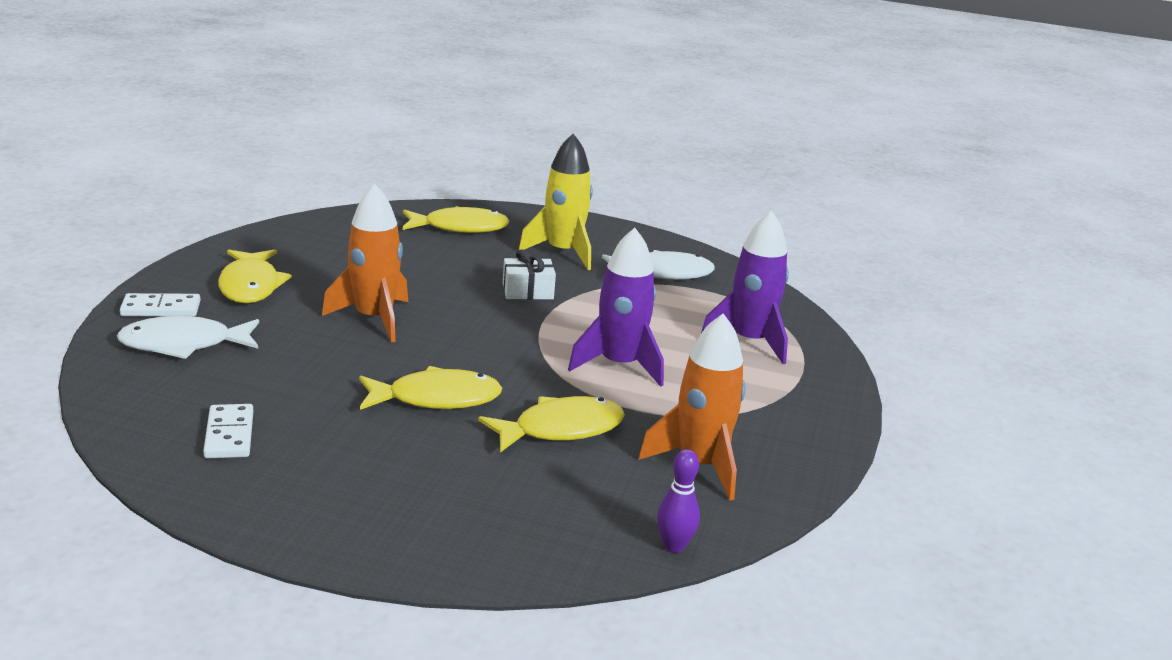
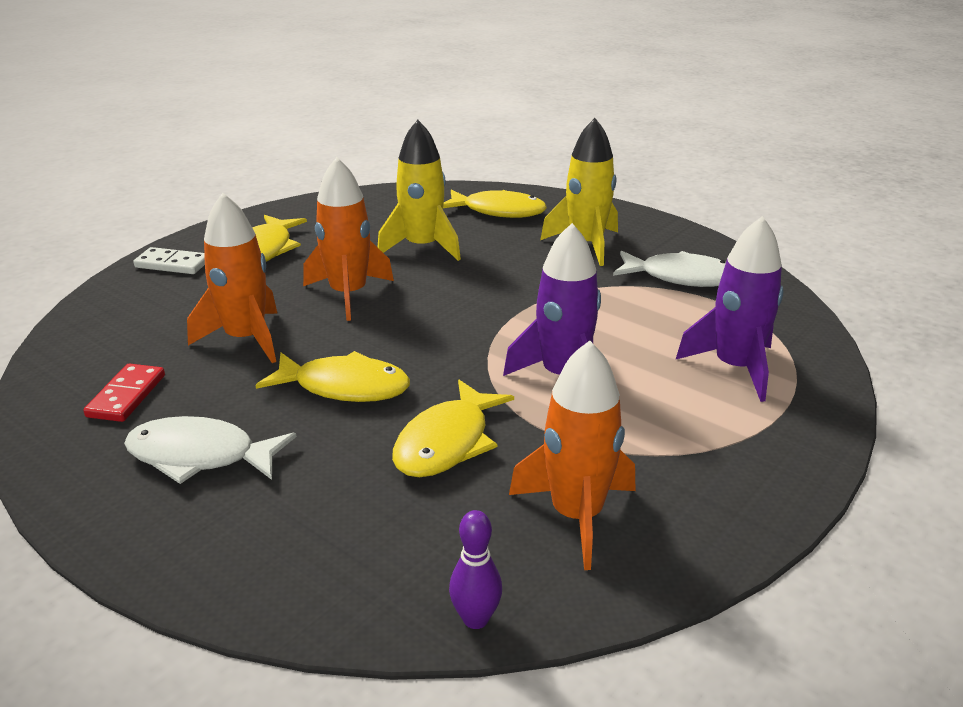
camera: 25 degrees right, 5 degrees up
white fish [117,316,259,359] -> white fish moved to [124,416,297,484]
white domino [203,404,253,459] -> red domino [83,364,165,422]
yellow fish [478,396,625,453] -> yellow fish turned 120 degrees clockwise [392,380,514,477]
white gift [503,250,556,300] -> none
none -> orange rocket [187,193,278,363]
none -> yellow rocket [378,120,461,261]

